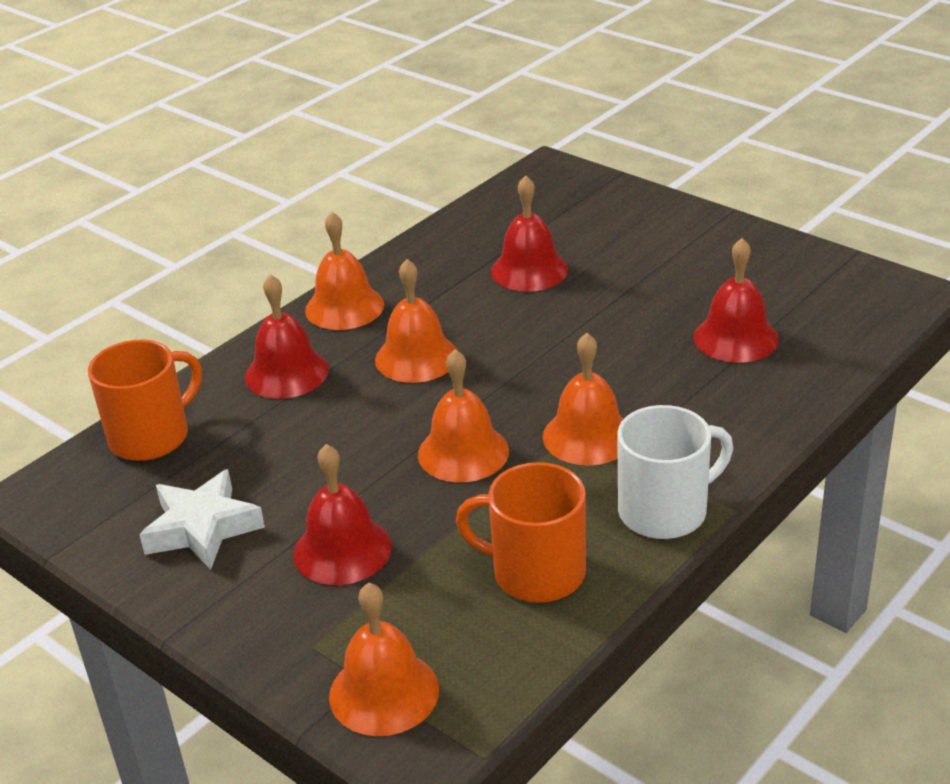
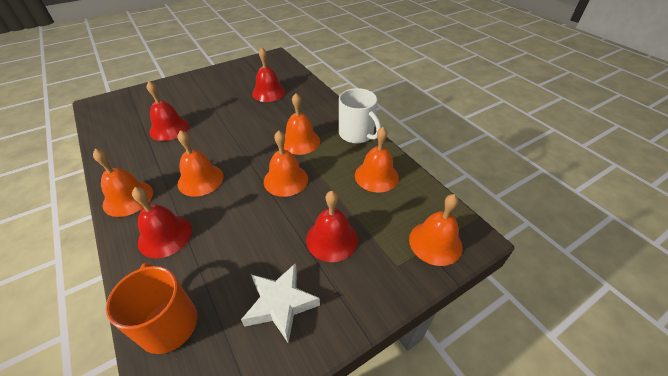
camera: 75 degrees left, 10 degrees up
orange mug [456,462,586,603] -> orange bell [355,127,399,193]
white mug [617,405,733,539] -> white mug turned 150 degrees clockwise [339,88,381,144]

